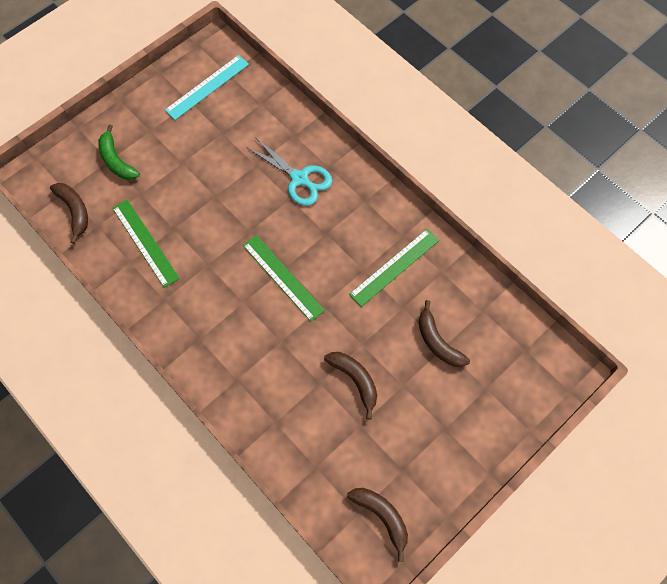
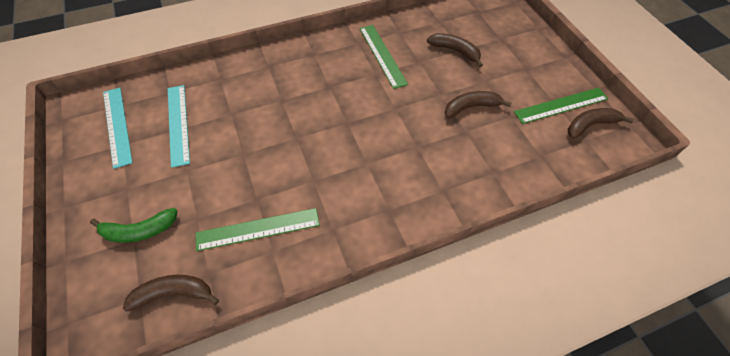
camera: 70 degrees left, 10 degrees down
green ruler [243,235,325,322] -> green ruler moved to [514,88,608,124]
turquoise scissors [246,137,332,206] -> none
brown banana [418,300,470,367] -> brown banana turned 135 degrees counterclockwise [427,33,483,67]
none -> turquoise ruler [168,85,190,168]

